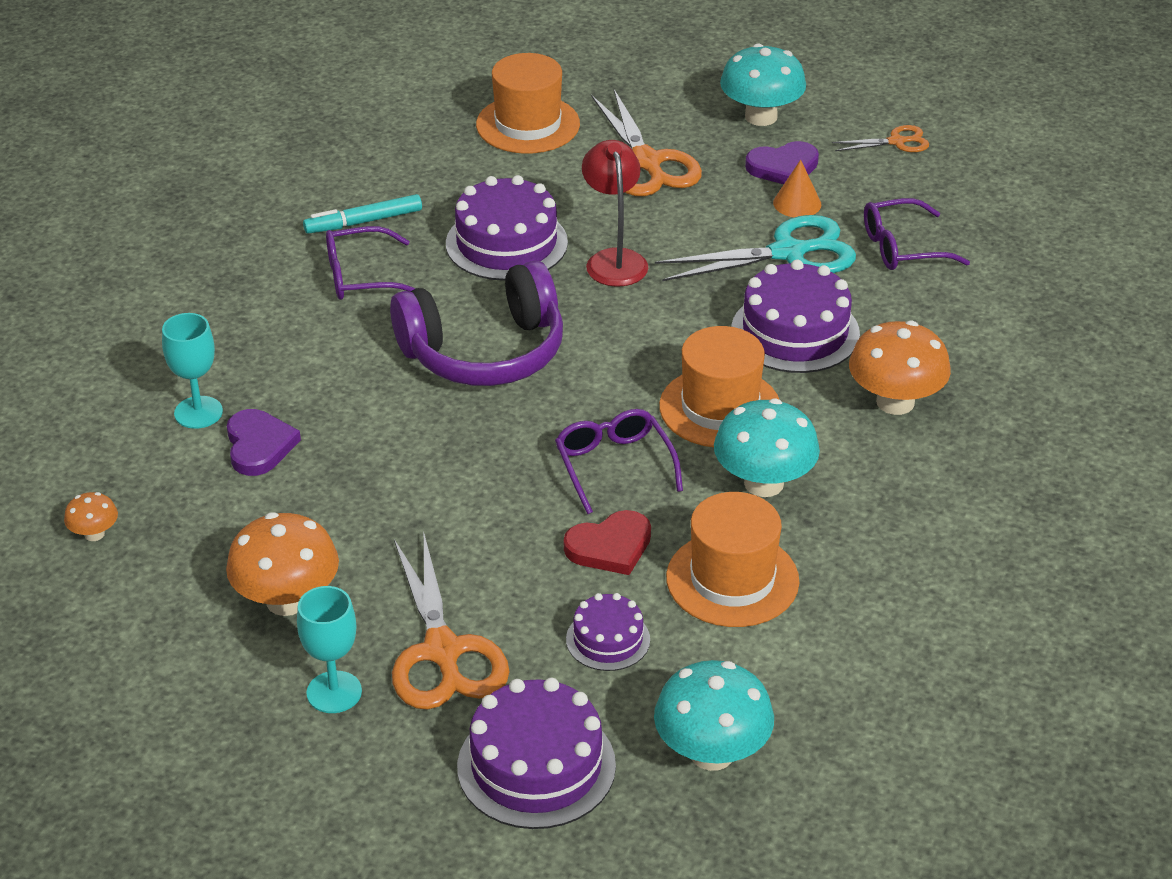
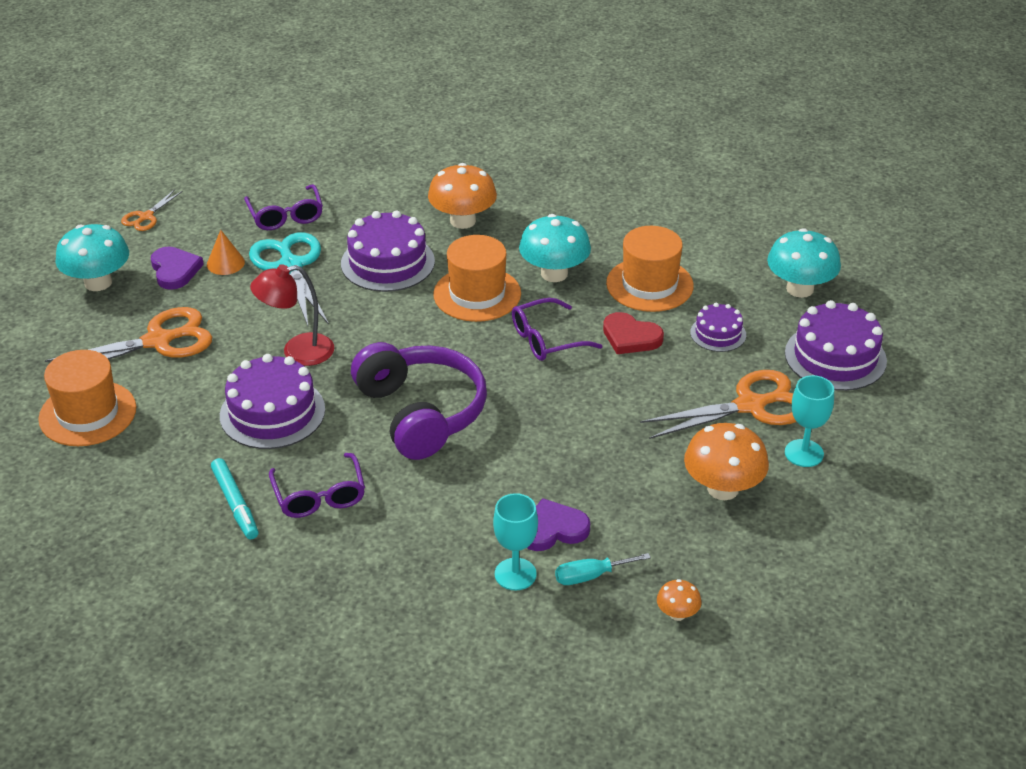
camera: 95 degrees left, 0 degrees up
red heart [564,510,651,575] -> red heart turned 150 degrees clockwise [603,312,664,354]
orange scissors [832,125,929,152] -> orange scissors turned 135 degrees counterclockwise [121,189,183,231]
none -> turquoise screwdriver [555,553,651,585]

